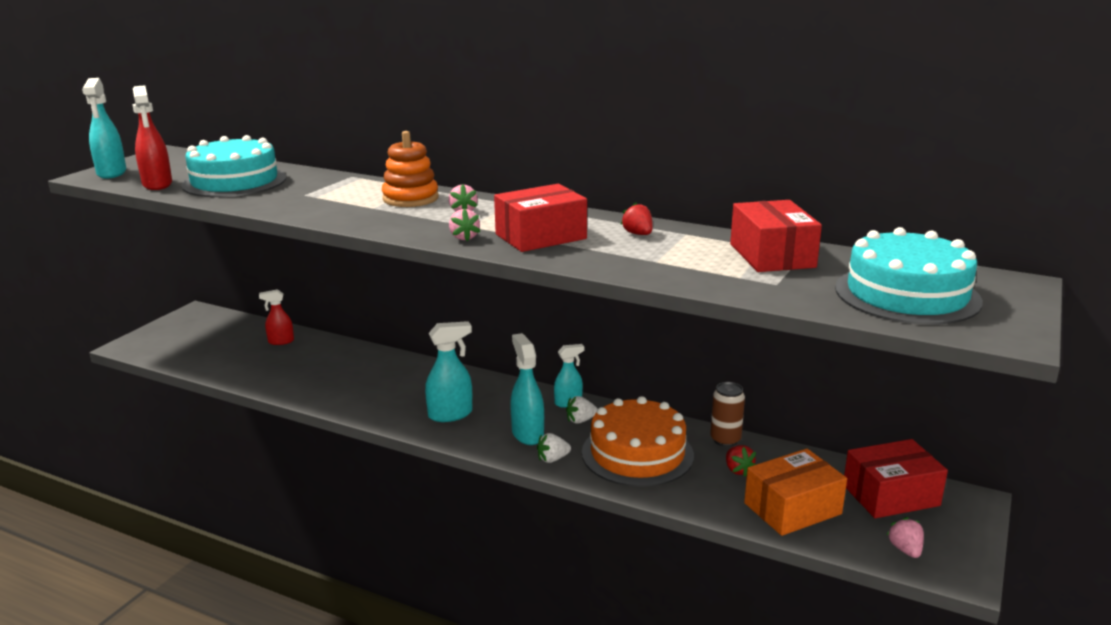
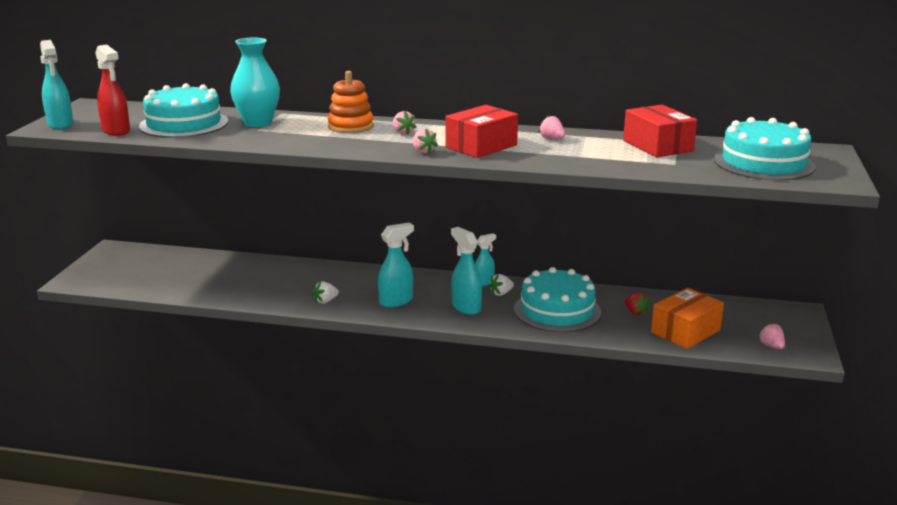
camera: 15 degrees left, 0 degrees up
red spray bottle [259,289,294,345] -> none
white strawberry [537,433,571,463] -> white strawberry moved to [313,281,339,304]
orange cake [582,396,694,487] -> turquoise cake [514,267,601,332]
red strawberry [620,202,653,235] -> pink strawberry [538,114,565,139]
brown can [710,382,745,447] -> none
red box [844,439,948,518] -> none
none -> turquoise vase [230,38,280,127]

